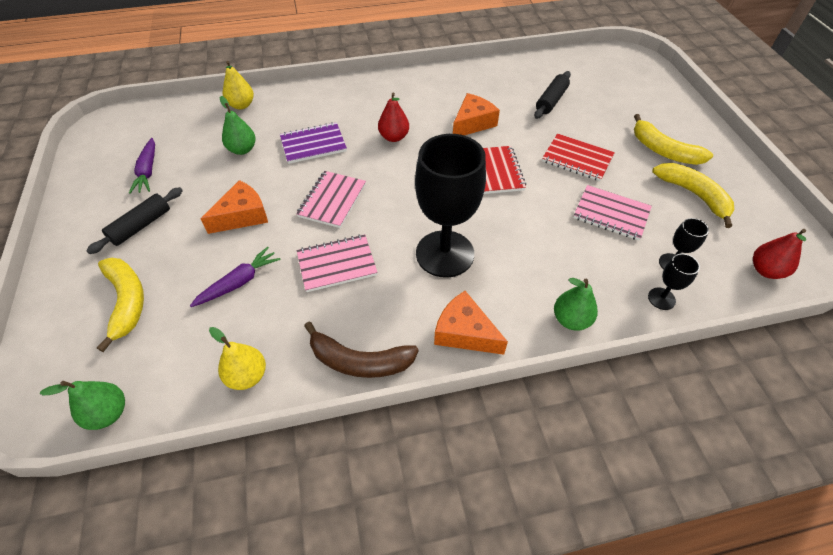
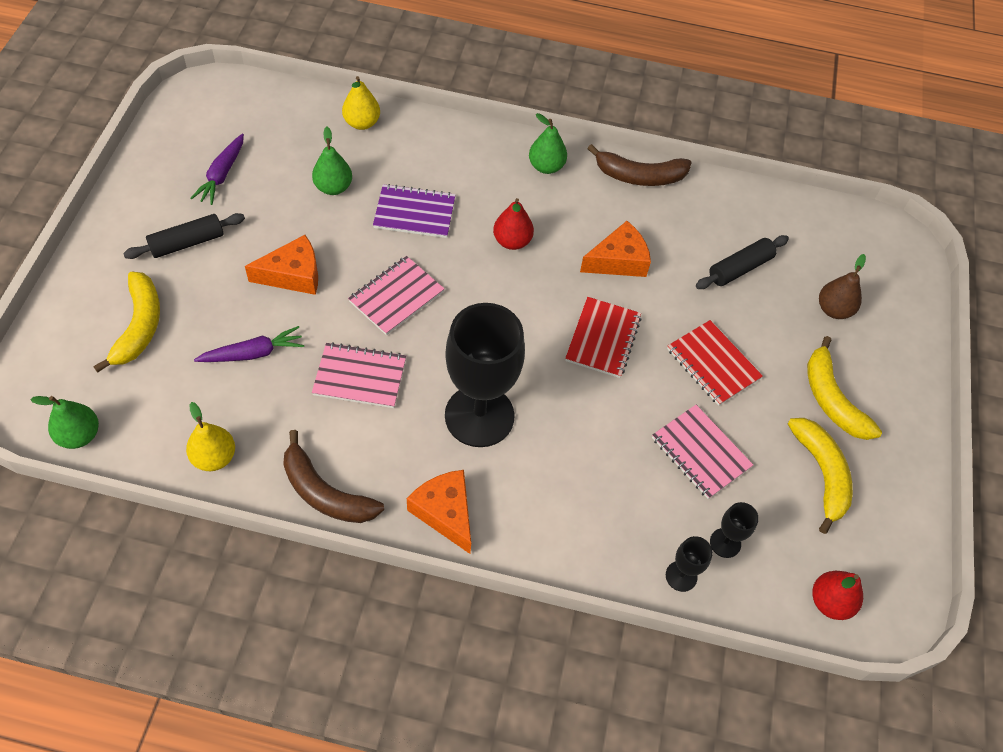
camera: 20 degrees right, 5 degrees up
green pear [554,278,598,330] -> green pear moved to [529,113,567,174]
none -> brown banana [587,144,692,186]
none -> brown pear [819,254,866,319]

